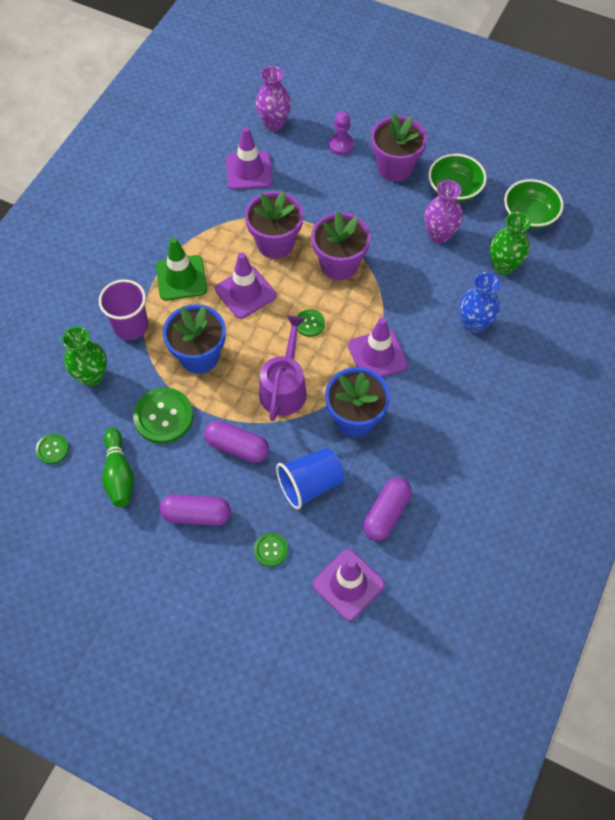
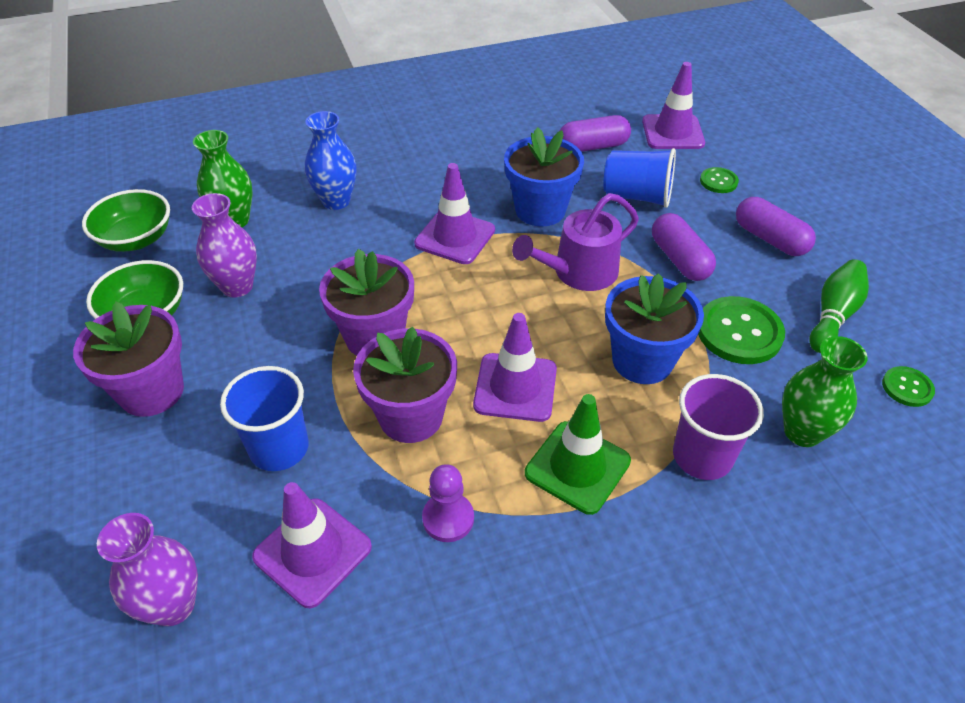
camera: 135 degrees left, 15 degrees down
green button [297,309,325,337] -> none
purple pawn [328,111,354,155] -> purple pawn moved to [422,464,474,542]
none -> blue cup [220,366,309,471]

